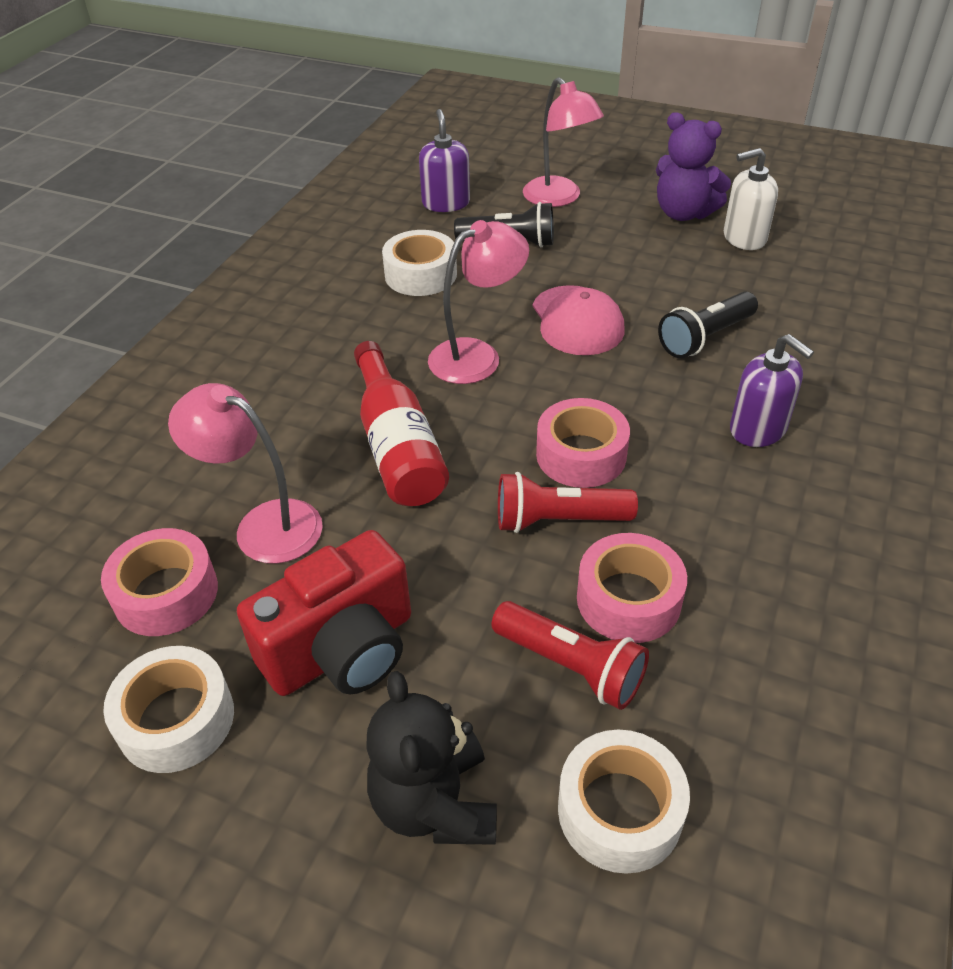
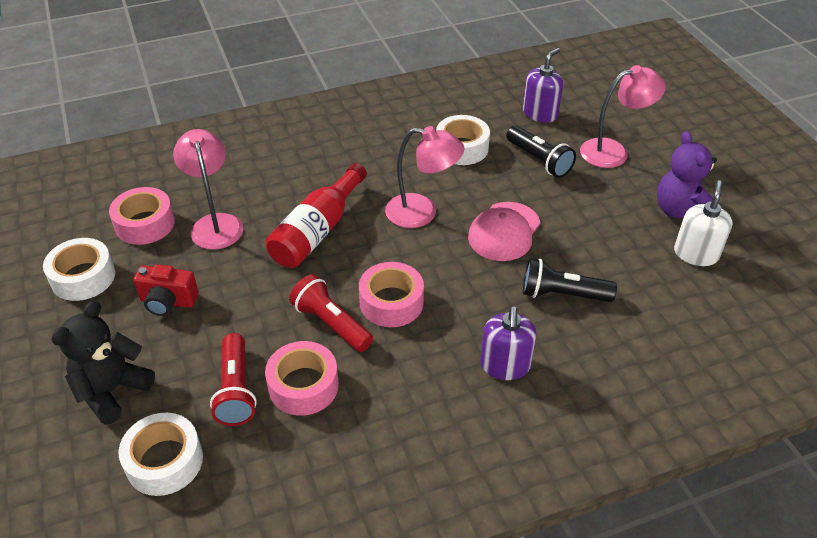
camera: 45 degrees right, 0 degrees up
red camera [237,530,411,696] -> red camera [133,264,199,316], size x0.60
pink lamp [523,77,604,207] -> pink lamp turned 120 degrees counterclockwise [580,65,666,168]
white soap dispenser [724,148,778,250] -> white soap dispenser turned 75 degrees clockwise [674,180,732,266]

